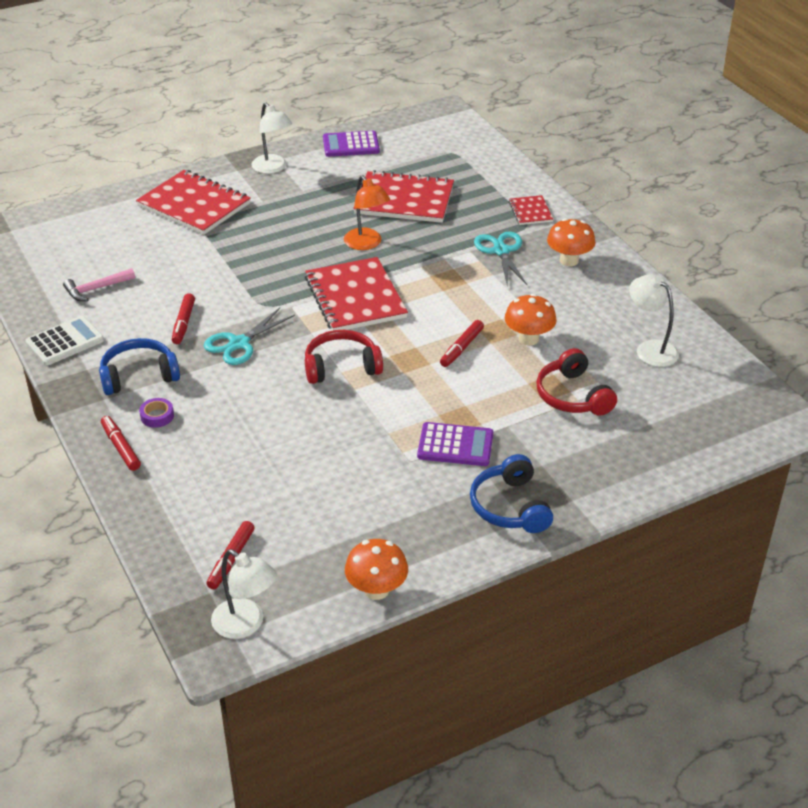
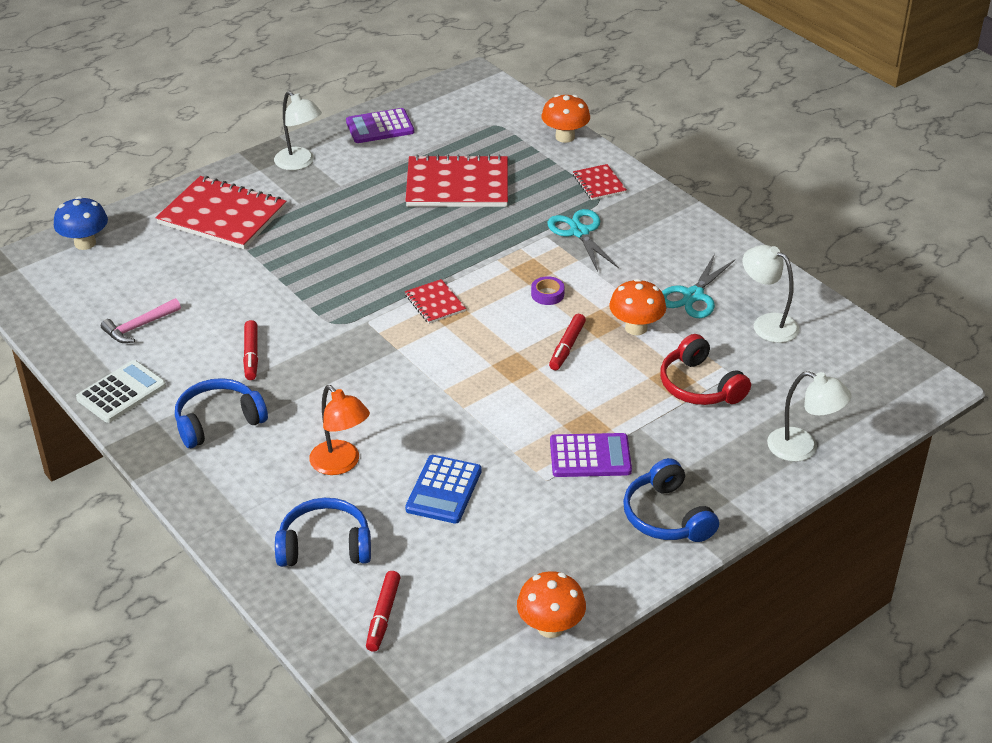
camera: 10 degrees left, 0 degrees up
red marker [101,416,141,471] -> none
purple tape [139,398,174,428] -> purple tape moved to [531,276,565,305]
turquoise scissors [204,308,295,365] -> turquoise scissors moved to [662,254,735,318]
white lamp [211,549,277,639] -> white lamp moved to [767,371,851,462]
red notebook [305,257,408,331] -> red notebook [405,279,466,324], size x0.49
red headphones [305,330,383,384] -> none
orange lamp [344,175,390,250] -> orange lamp moved to [309,385,370,475]
orange mushroom [547,218,596,266] -> orange mushroom moved to [541,94,590,143]
none -> blue mushroom [54,196,108,250]
none -> blue headphones [275,498,371,567]
none -> blue calculator [405,455,482,524]

